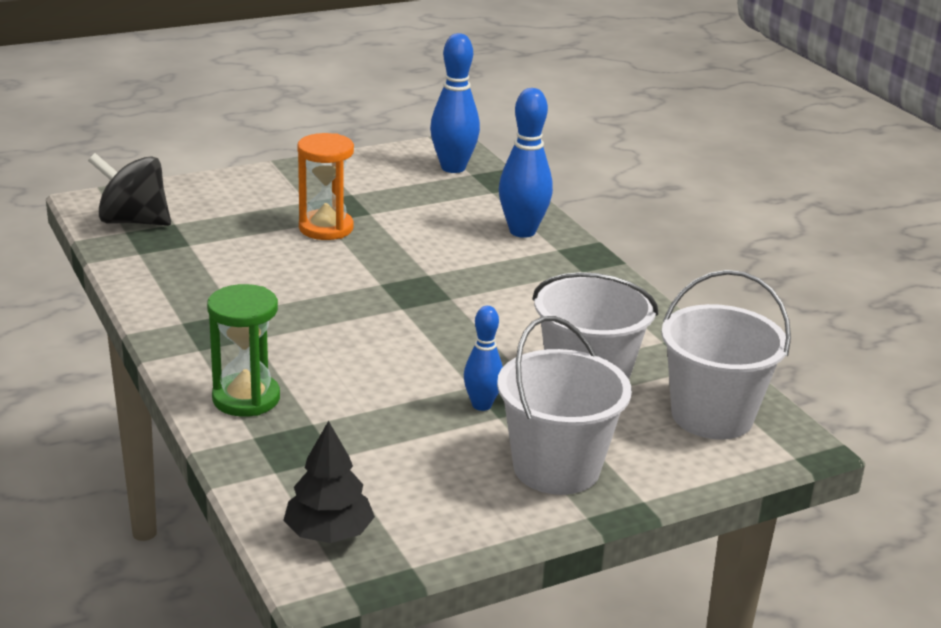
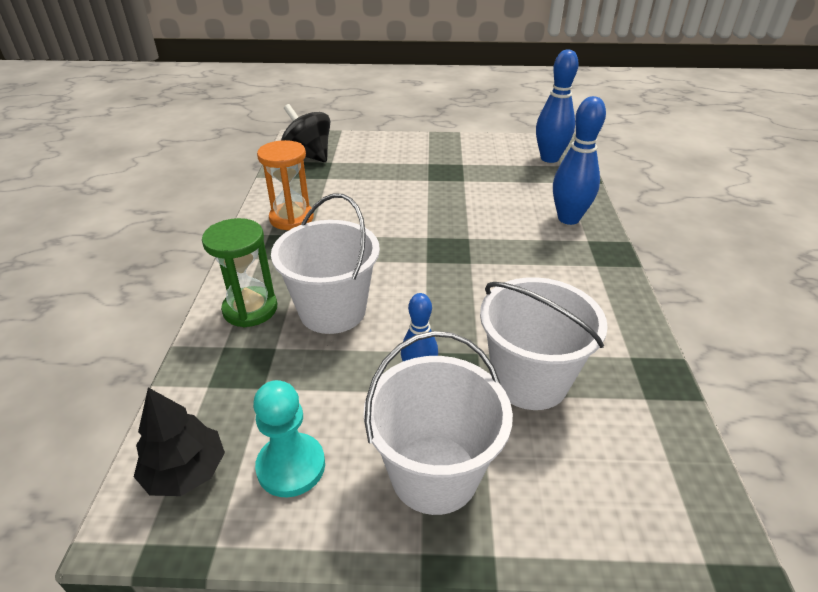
camera: 30 degrees right, 10 degrees up
orange hourglass [297,133,354,240] -> orange hourglass moved to [257,140,314,230]
white bucket [661,270,791,440] -> white bucket moved to [271,193,380,334]
none -> turquoise pawn [253,380,325,498]

